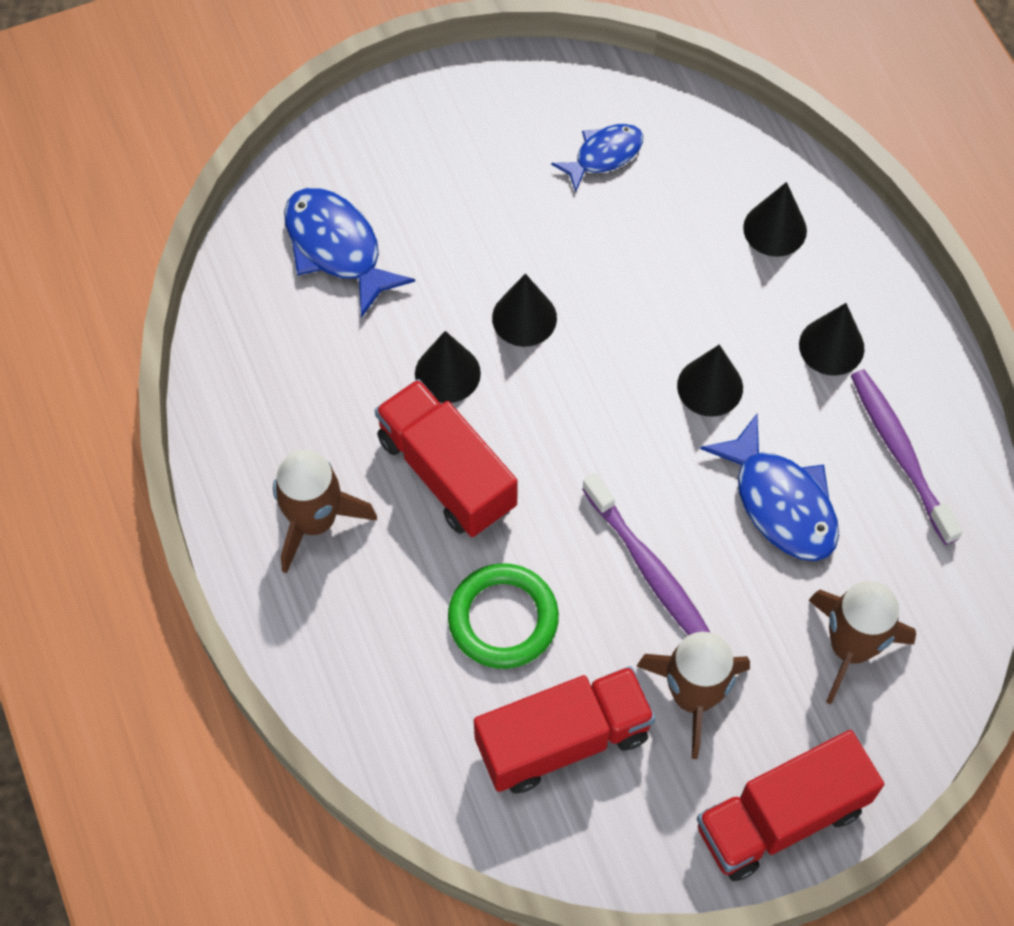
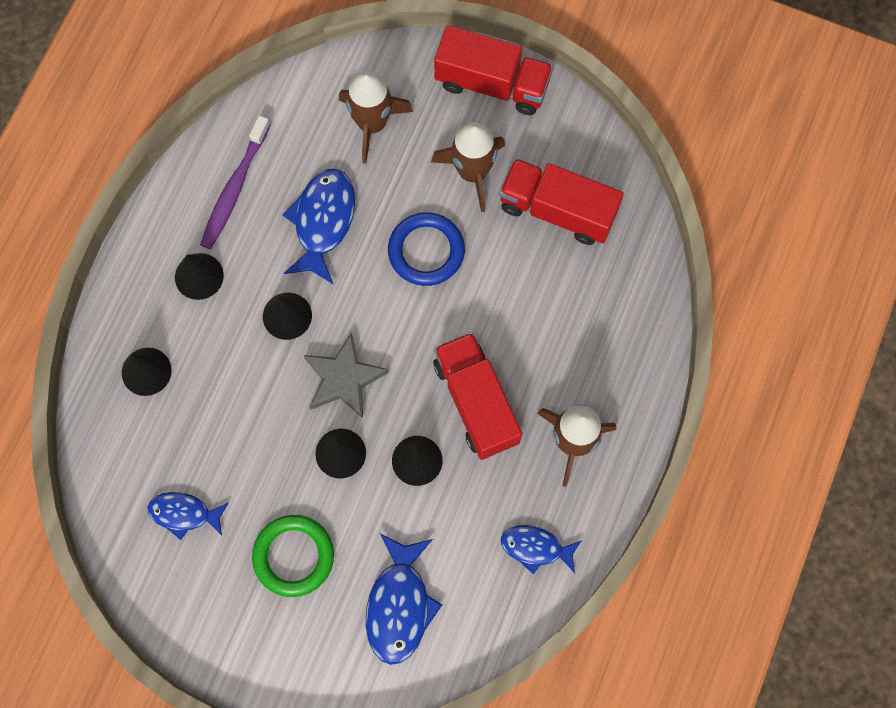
camera: 135 degrees left, 10 degrees up
red truck [375,379,518,537] -> red truck turned 150 degrees clockwise [433,332,522,460]
green ring [448,563,559,669] -> green ring moved to [252,515,334,597]
purple toothbrush [582,473,711,635] -> blue ring [388,212,465,286]
none -> grey star [304,332,389,418]
none -> blue fish [501,525,582,574]

